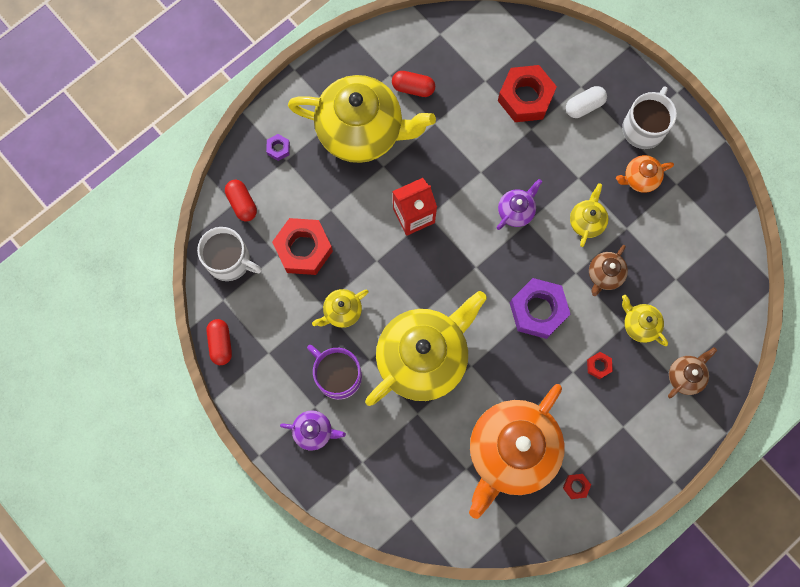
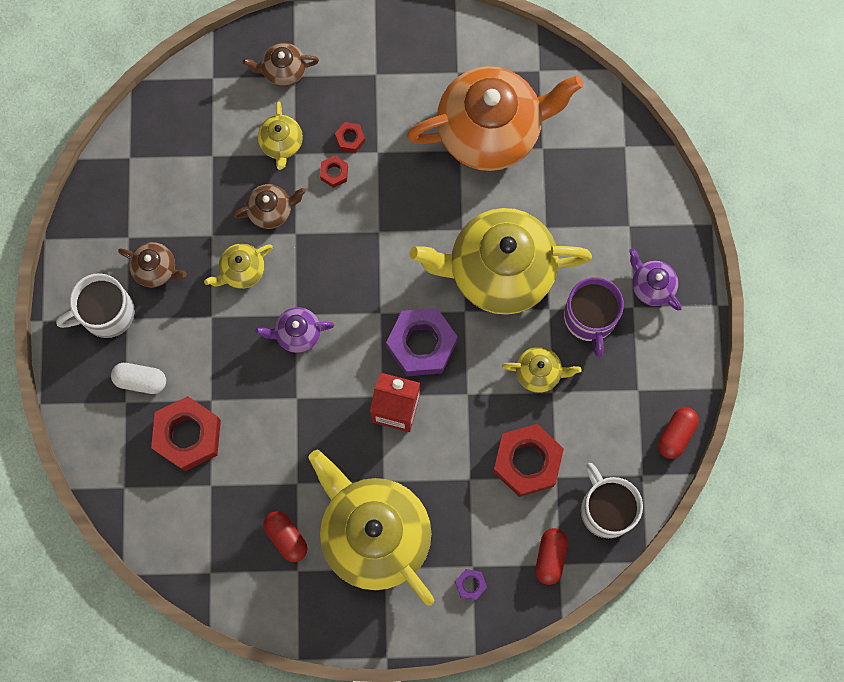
camera: 140 degrees left, 0 degrees up
purple nut [510,278,570,339] -> purple nut moved to [386,308,458,376]
red nut [563,474,591,499] -> red nut moved to [320,155,348,188]
orange teapot [616,155,674,193] -> brown teapot [118,242,187,287]

